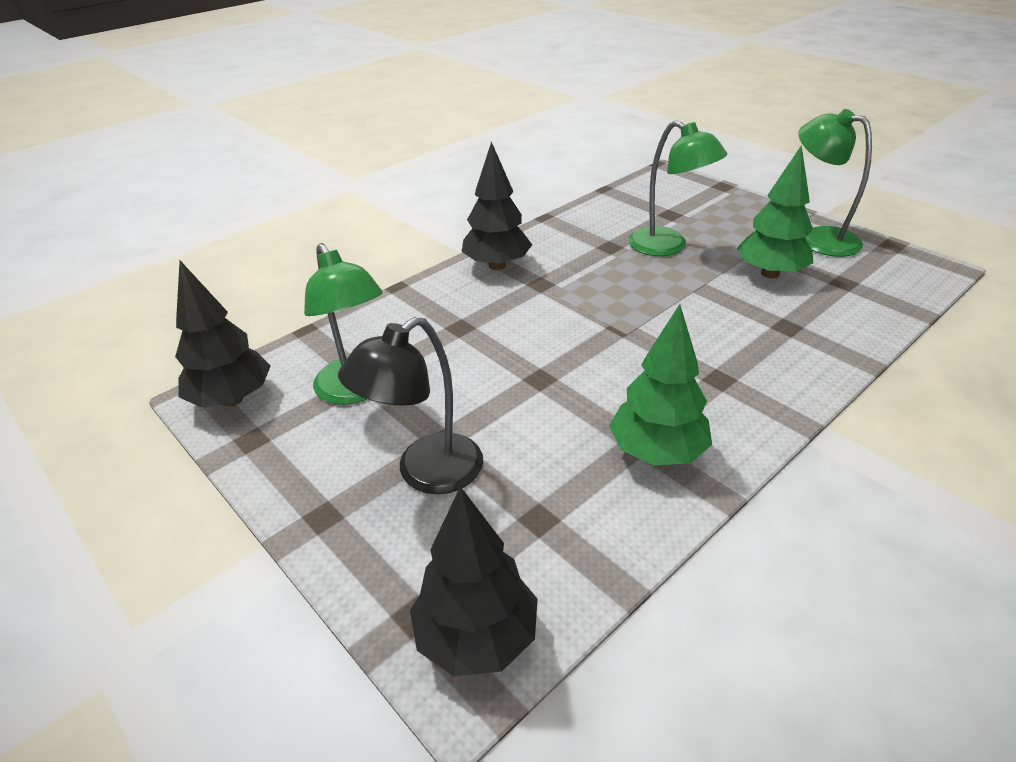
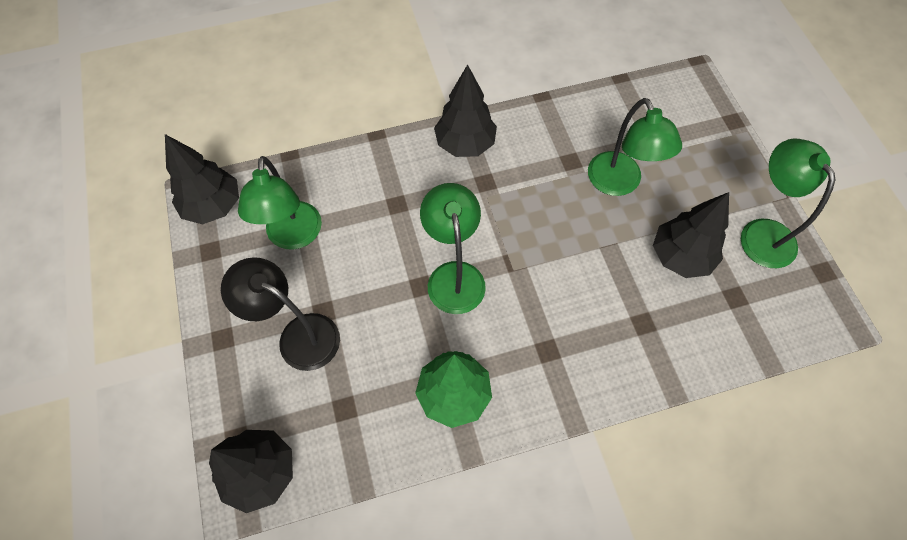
camera: 25 degrees right, 25 degrees up
black lamp [338,317,483,494] -> black lamp turned 45 degrees clockwise [221,257,340,371]
green tree [737,145,813,278] -> black tree [653,192,729,278]
none -> green lamp [420,183,486,314]

